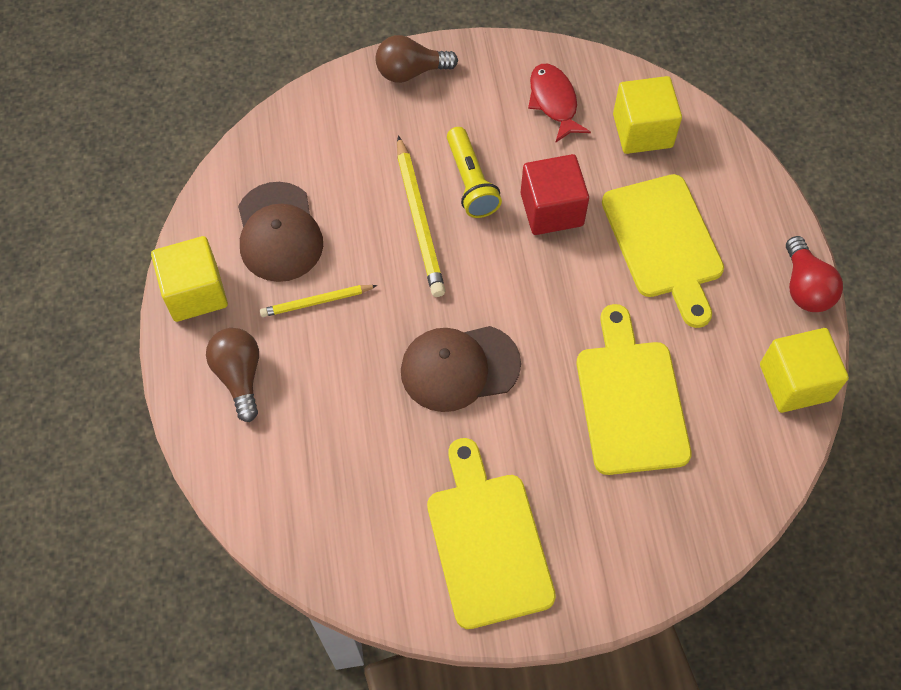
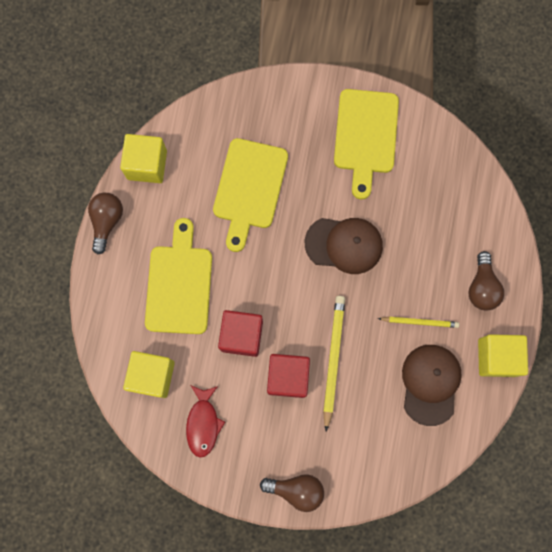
camera: 160 degrees left, 15 degrees up
yellow flashlight [447,127,502,218] -> red cube [267,354,310,398]
red light bulb [786,236,843,312] -> brown light bulb [88,193,123,254]

